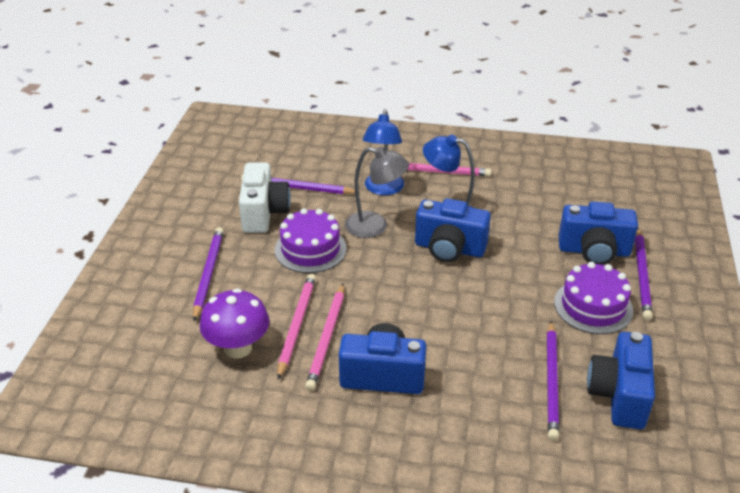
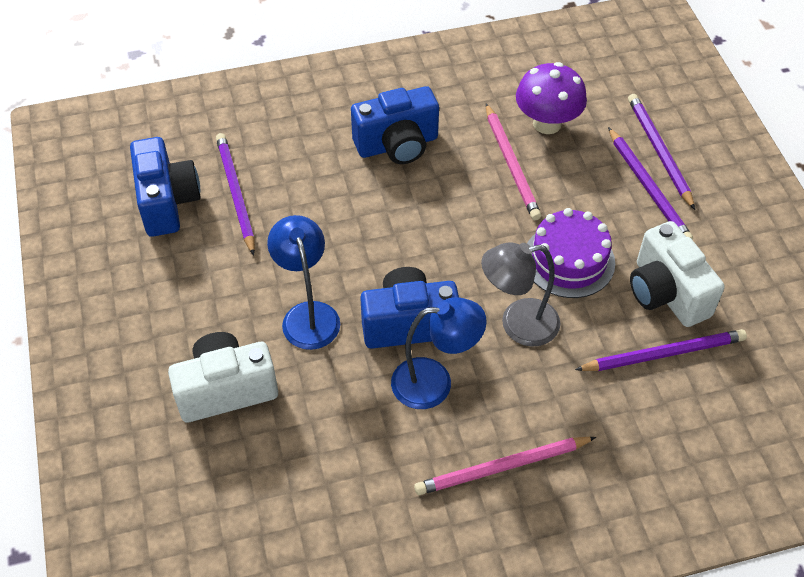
camera: 155 degrees right, 15 degrees up
pink pencil [305,283,344,391] -> none
blue lamp [363,109,404,195] -> blue lamp moved to [267,215,340,350]
purple cake [554,262,633,334] -> none
blue camera [559,202,638,265] -> white camera [168,332,278,422]
purple pencil [635,228,653,320] -> purple pencil moved to [628,94,695,210]

